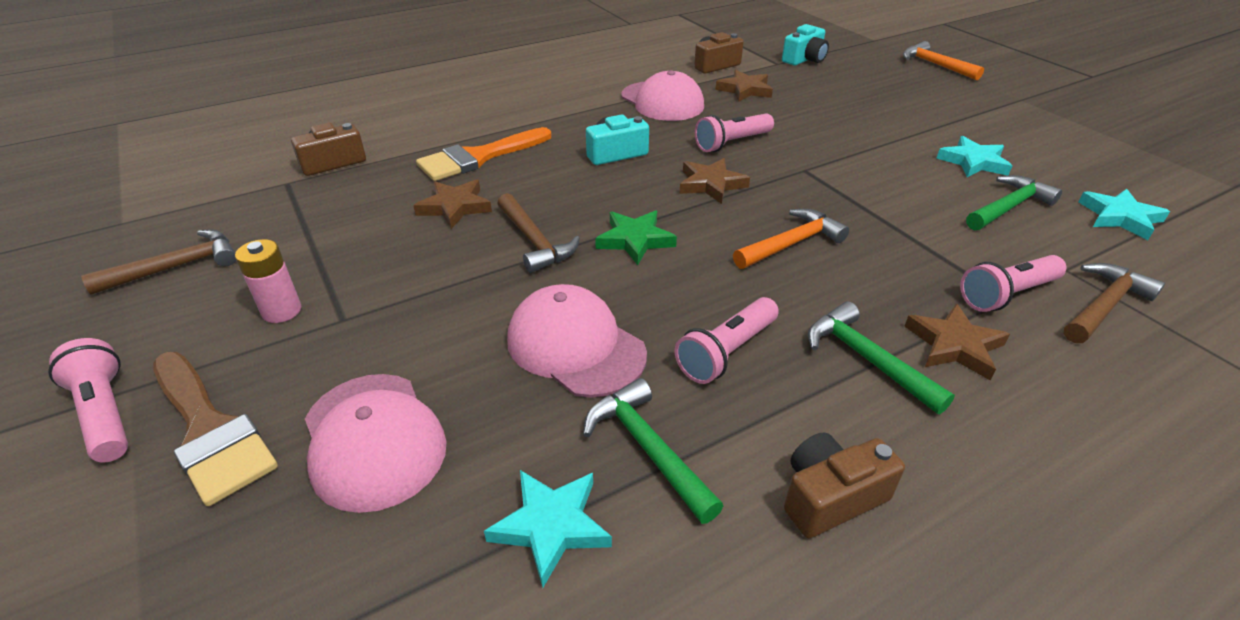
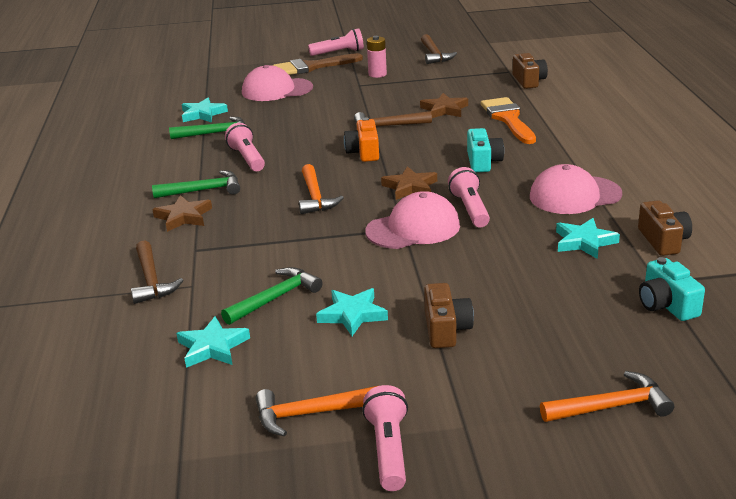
camera: 115 degrees right, 10 degrees down
pink cap [507,284,647,398] -> pink cap moved to [366,191,460,249]
green star [595,210,677,265] -> orange camera [344,117,379,162]
brown star [715,70,773,102] -> turquoise star [556,218,620,259]
brown camera [784,432,905,538] -> brown camera moved to [424,283,474,348]
pink flashlight [960,255,1067,312] -> pink flashlight moved to [362,385,408,491]
green hammer [966,175,1062,230] -> green hammer turned 120 degrees counterclockwise [221,267,323,325]
none -> orange hammer [255,386,377,437]

